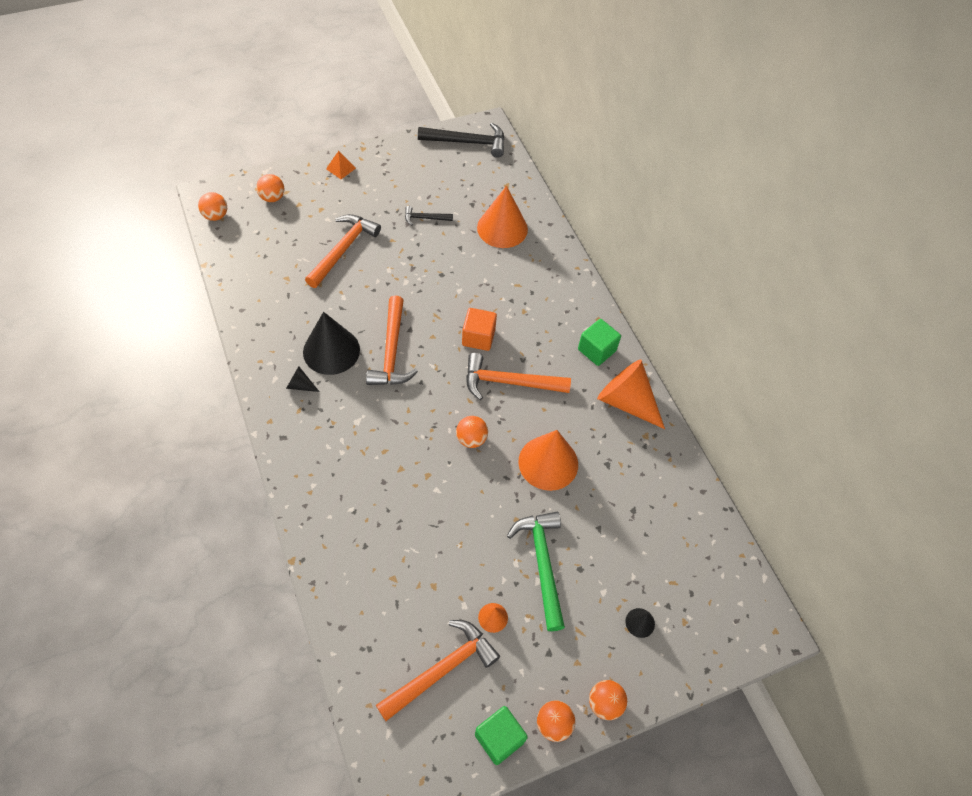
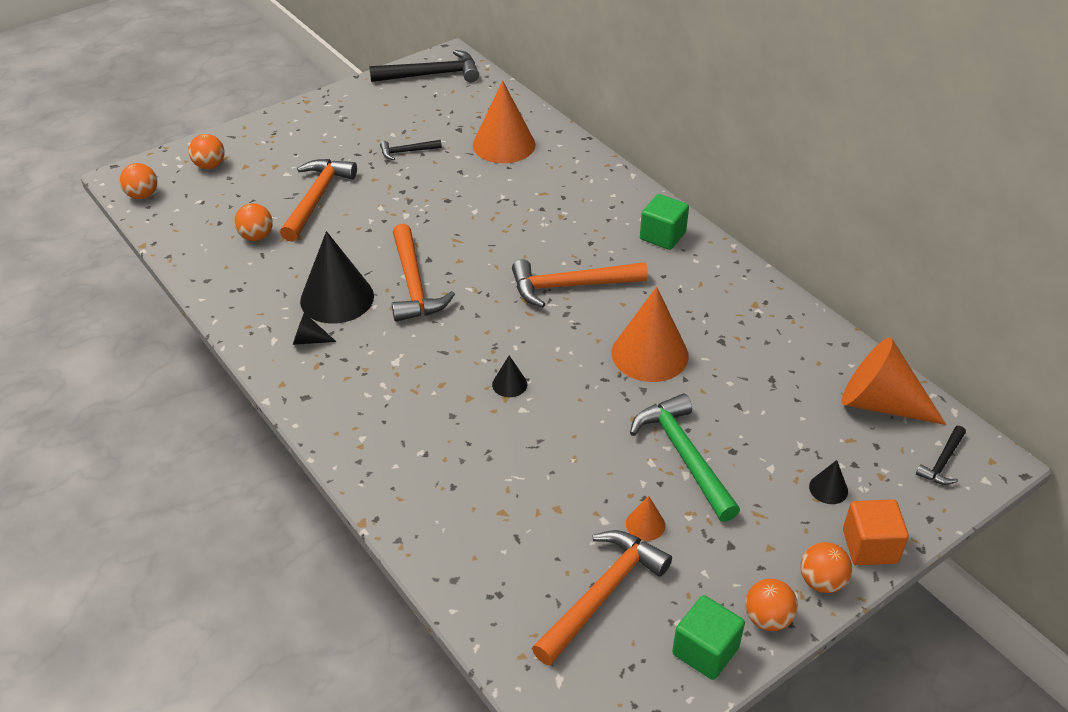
camera: 10 degrees left, 15 degrees down
orange pyramid [326,151,356,179] -> none
orange ball [456,416,488,448] -> orange ball moved to [234,203,273,241]
orange cube [462,308,497,351] -> orange cube moved to [843,499,909,565]
orange cone [597,359,665,429] -> orange cone moved to [842,337,946,425]
none -> black cone [492,355,527,397]
none -> black hammer [916,426,966,485]

